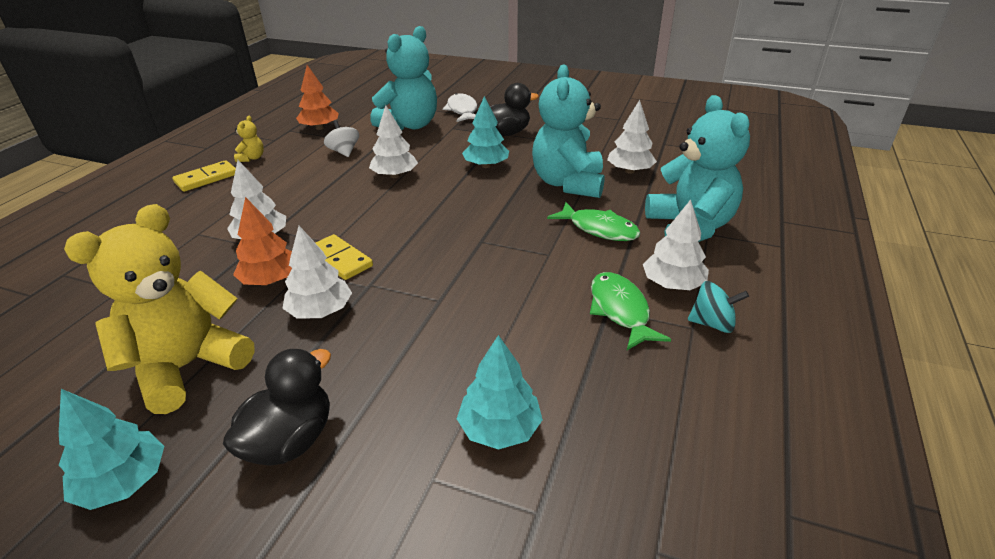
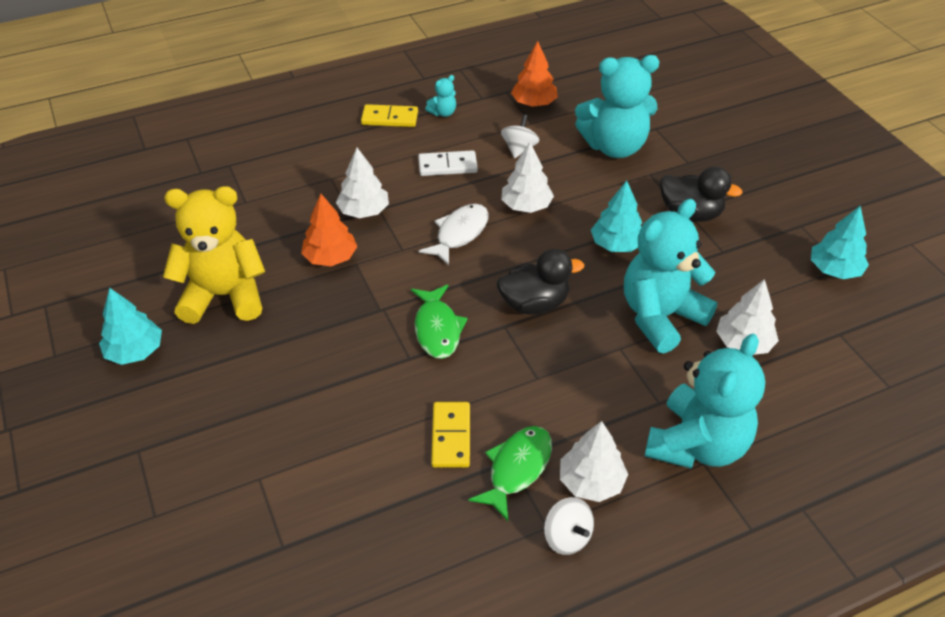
camera: 45 degrees right, 10 degrees up
black duck [223,349,331,466] -> black duck moved to [497,249,584,315]
yellow teddy bear [234,116,264,162] -> turquoise teddy bear [425,75,456,117]
white tree [282,226,352,319] -> none
yellow domino [316,234,373,280] -> yellow domino moved to [431,402,470,468]
white fish [443,93,477,122] -> white fish moved to [419,204,489,266]
turquoise tree [457,335,543,450] -> turquoise tree moved to [811,206,869,279]
green fish [547,202,641,241] -> green fish moved to [411,285,467,359]
turquoise spinning top [688,281,749,333] -> white spinning top [544,497,594,555]
none -> white domino [418,150,478,176]

